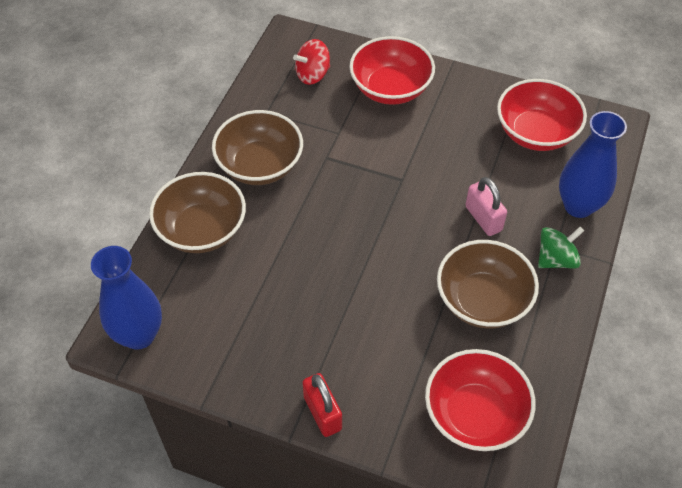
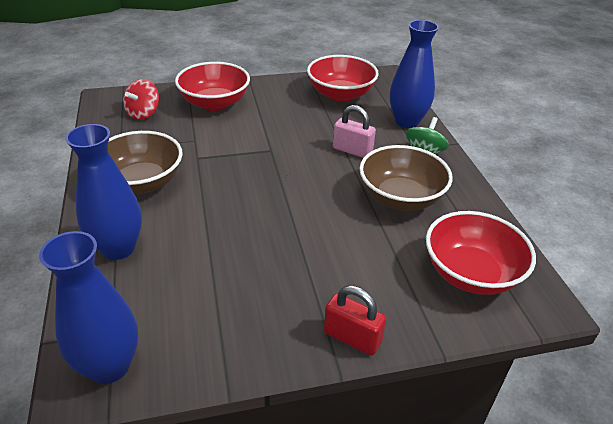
camera: 35 degrees left, 15 degrees down
brown bowl [149,172,246,253] -> blue vase [65,124,142,260]

